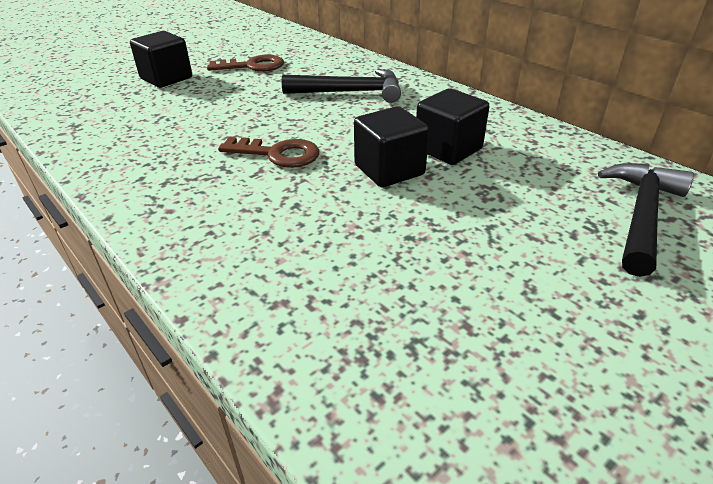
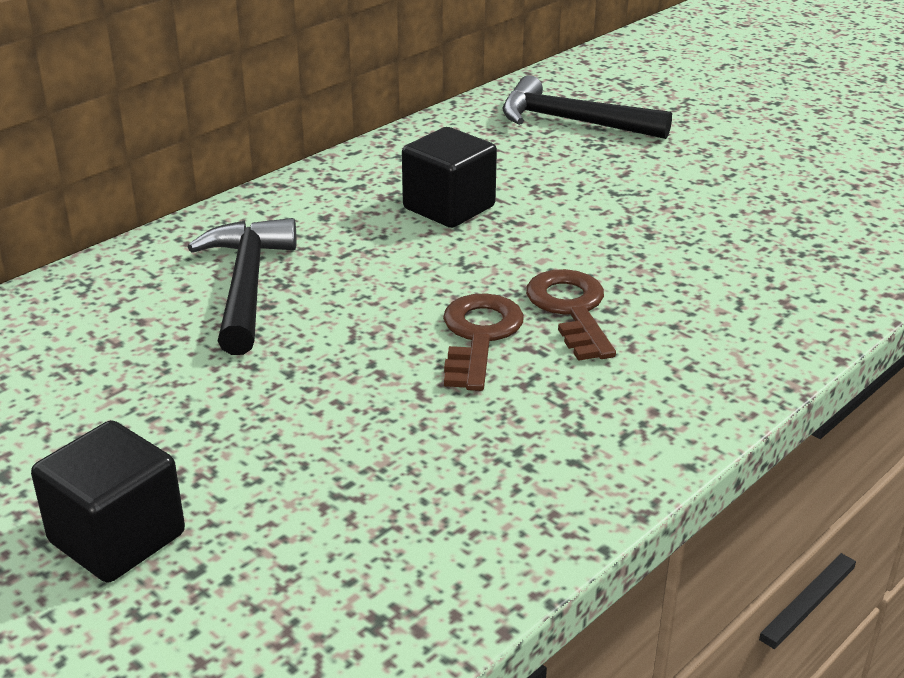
camera: 95 degrees left, 5 degrees down
brown key [207,54,284,72] -> brown key moved to [526,269,616,361]
black cube [354,106,429,188] -> none

